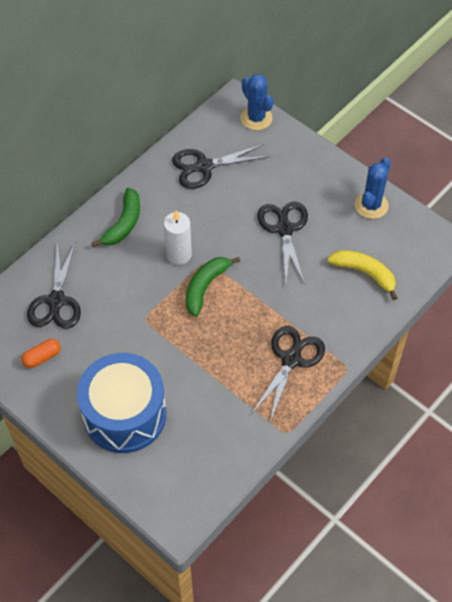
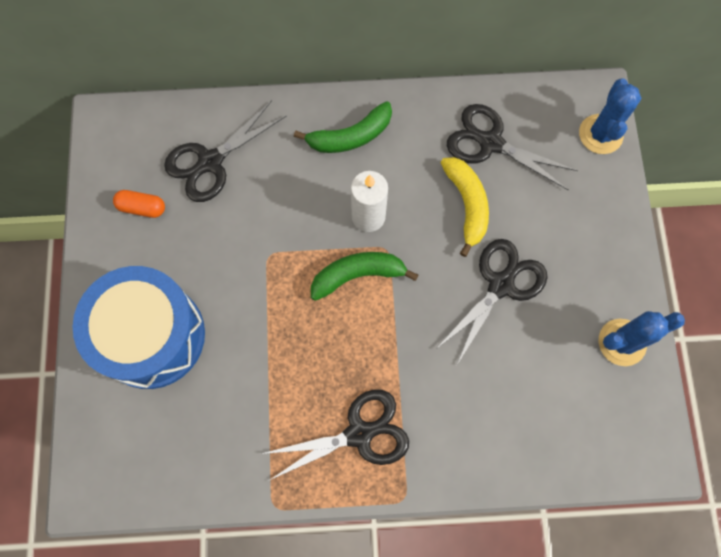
camera: 45 degrees right, 15 degrees up
yellow banana [327,250,397,300] -> yellow banana moved to [441,157,489,257]

